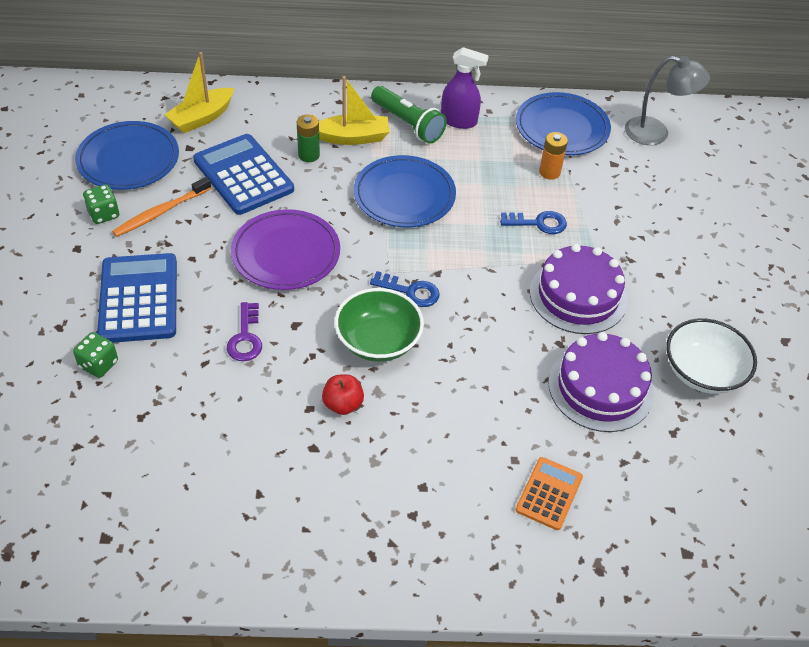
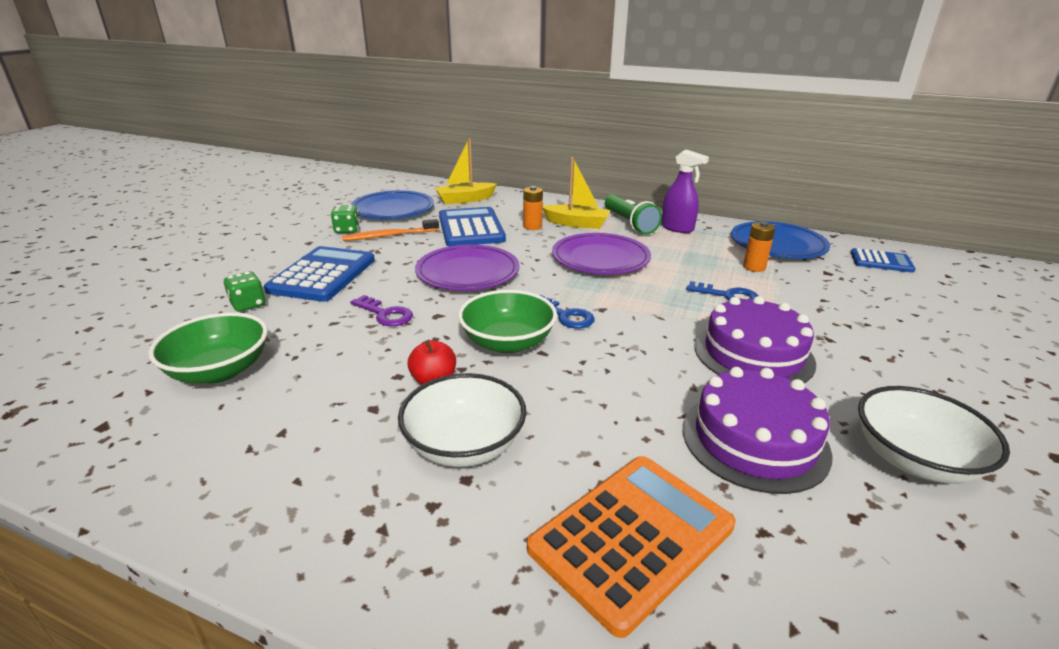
camera: 25 degrees right, 20 degrees down
purple key [227,302,262,361] -> purple key turned 75 degrees counterclockwise [350,295,413,326]
green battery [297,114,320,162] -> orange battery [523,186,543,230]
blue plate [354,155,456,227] -> purple plate [552,233,651,274]
orange calculator [516,457,583,530] -> orange calculator [527,456,736,638], size x1.76
grey lamp [625,56,710,145] -> blue calculator [851,248,916,273]
none -> green bowl [149,313,268,383]
none -> white bowl [398,373,526,467]

